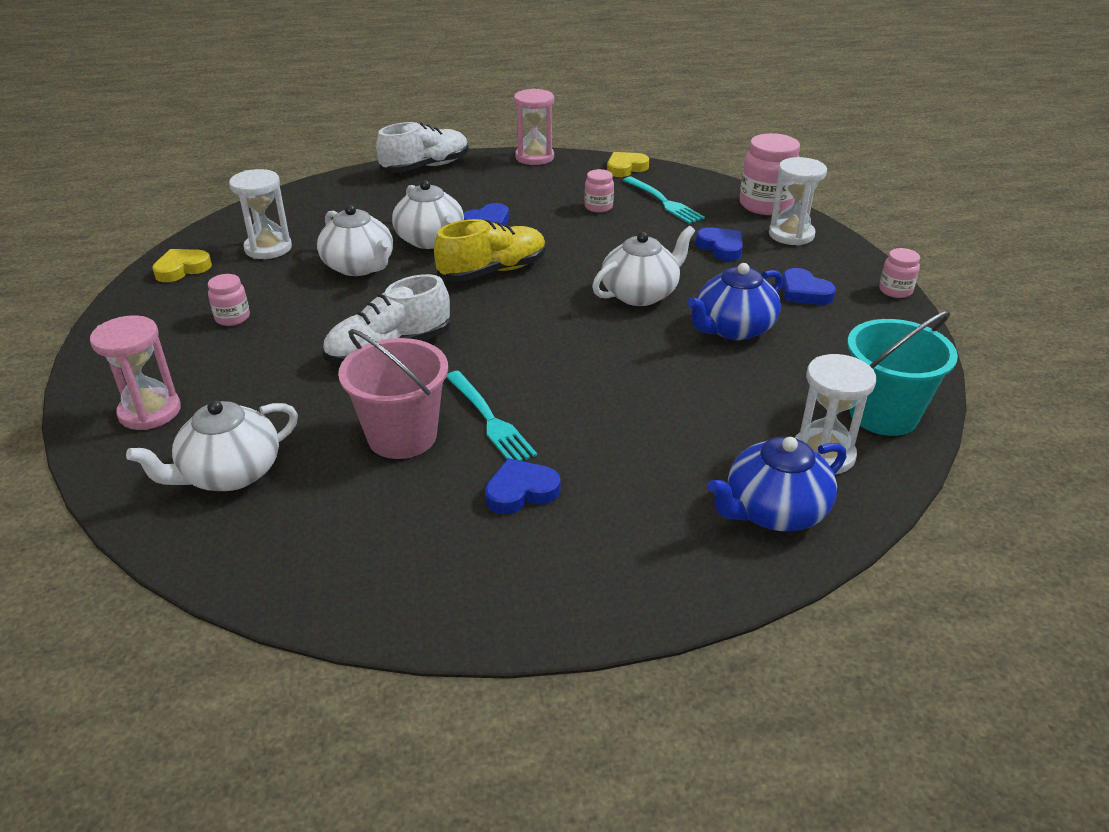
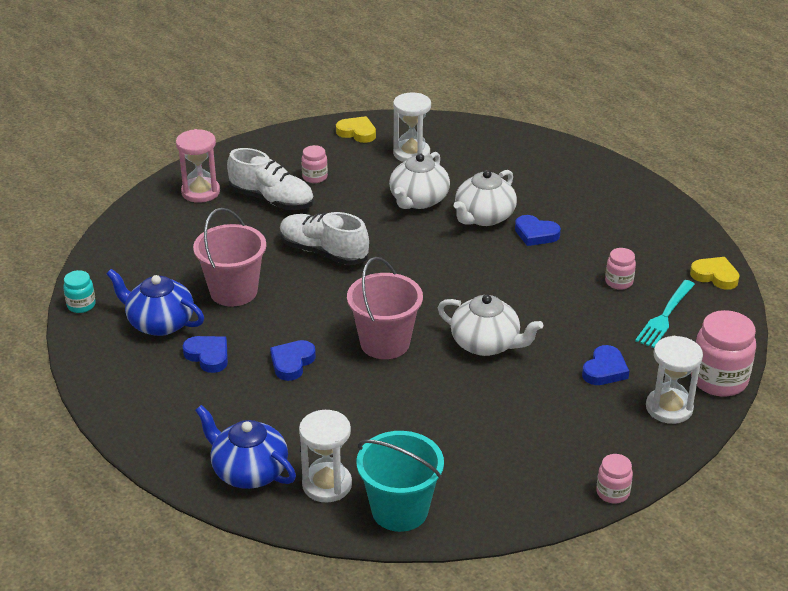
camera: 65 degrees right, 0 degrees up
white teapot [126,400,298,491] -> none
white shoe [376,122,469,173] -> white shoe moved to [227,148,314,210]
yellow shoe [434,219,546,282] -> none
turquoise fork [446,371,537,461] -> none
pink hourglass [514,89,554,165] -> none
blue teapot [687,263,783,340] -> blue teapot moved to [106,269,204,336]
blue heart [782,268,836,305] -> blue heart moved to [270,340,316,381]
none -> turquoise jar [63,270,96,313]
none -> pink bucket [347,257,423,359]

